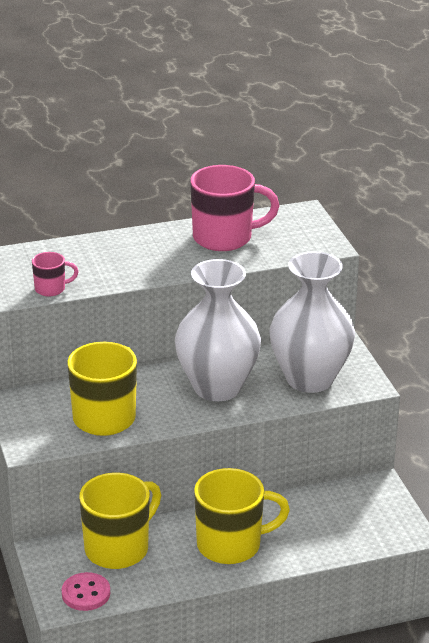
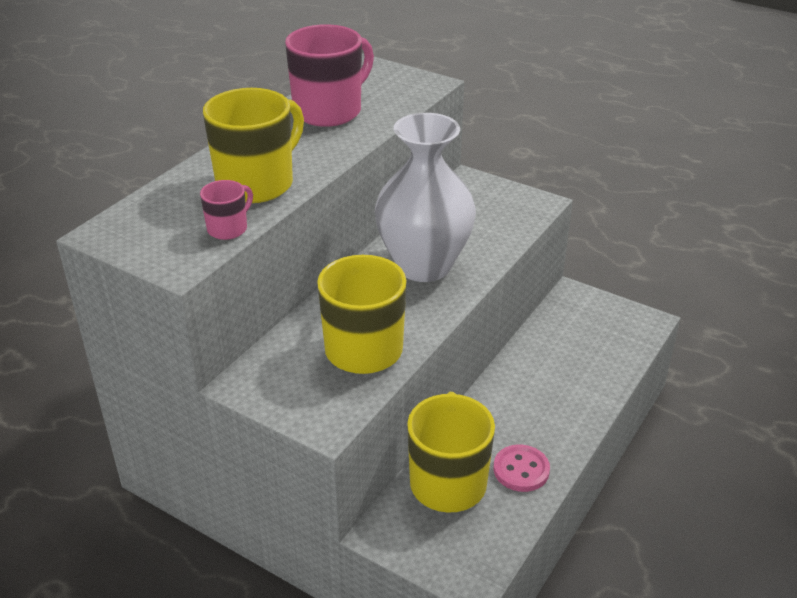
camera: 40 degrees left, 5 degrees up
pink button [61,572,110,611] -> pink button moved to [493,444,550,492]
yellow mug [194,468,290,564] -> yellow mug moved to [203,88,304,203]
white vase [270,251,355,393] -> none

